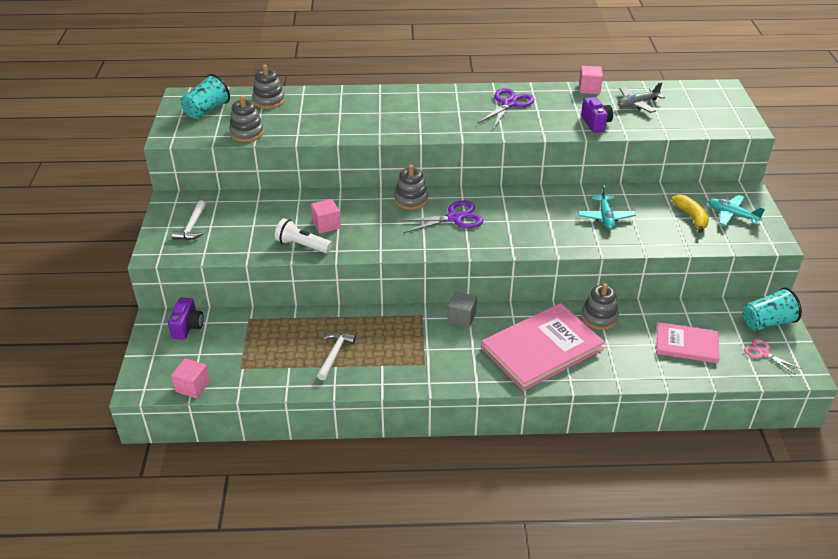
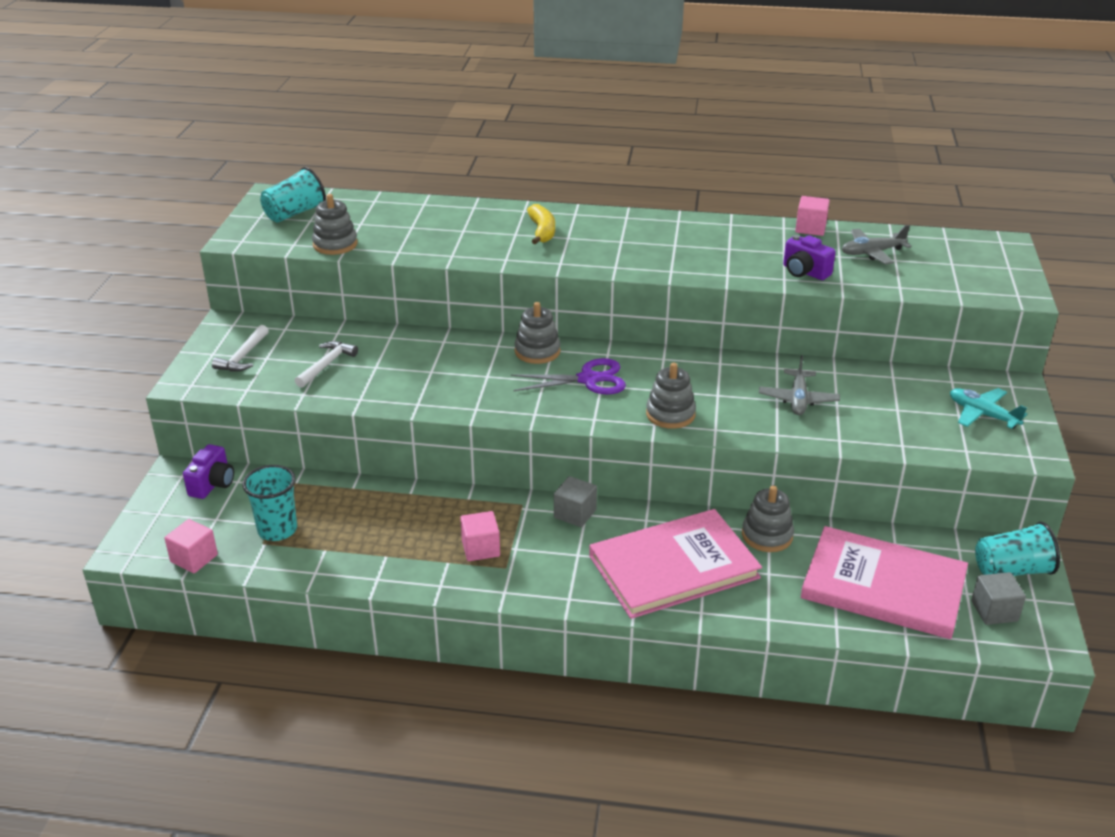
camera: 10 degrees right, 5 degrees down
grey stacking toy [252,65,285,109] -> grey stacking toy moved to [646,363,696,429]
white flashlight [275,218,332,253] -> none
pink cube [311,199,341,234] -> pink cube moved to [460,511,500,561]
white hammer [317,333,356,380] -> white hammer moved to [295,341,358,388]
purple scissors [478,88,535,128] -> none
turquoise plane [578,185,636,230] -> grey plane [759,355,840,415]
purple camera [581,97,613,133] -> purple camera turned 135 degrees clockwise [783,235,836,280]
pink book [656,322,720,363] -> pink book [801,526,968,639], size x1.71
yellow banana [672,194,709,233] -> yellow banana moved to [527,204,555,244]
pink scissors [744,338,801,374] -> grey cube [971,572,1026,625]
none -> turquoise cup [242,465,297,541]

